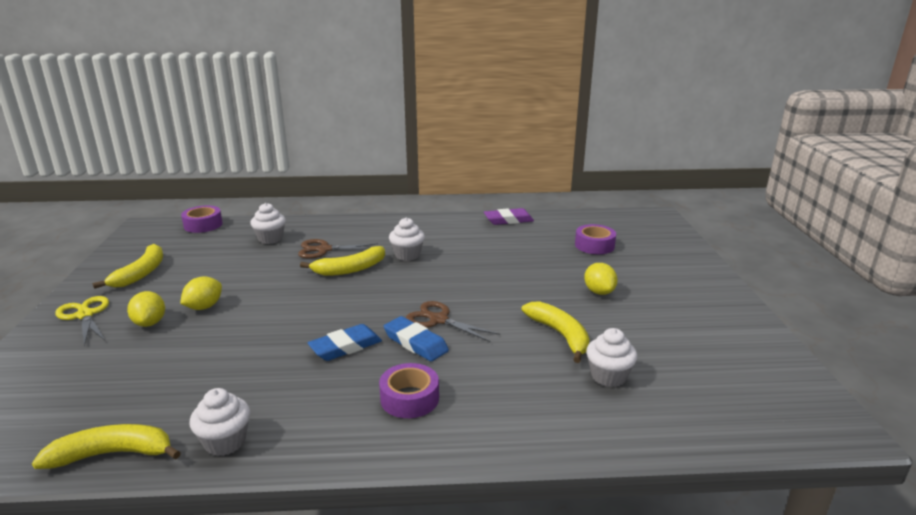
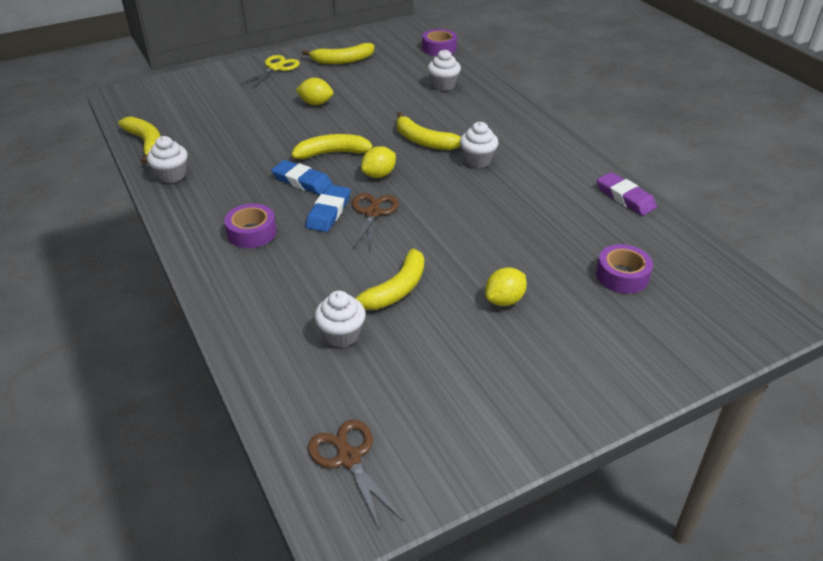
camera: 65 degrees right, 15 degrees up
yellow lemon [127,291,165,327] -> yellow lemon moved to [361,146,396,178]
brown scissors [298,239,378,259] -> brown scissors moved to [308,420,403,531]
none -> yellow banana [291,134,374,159]

